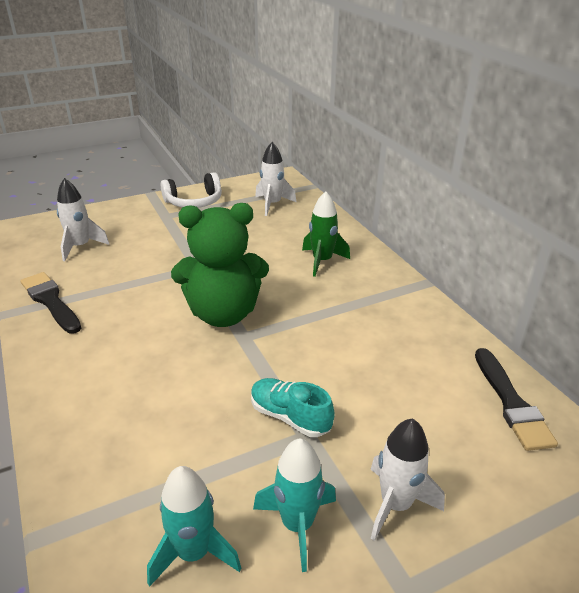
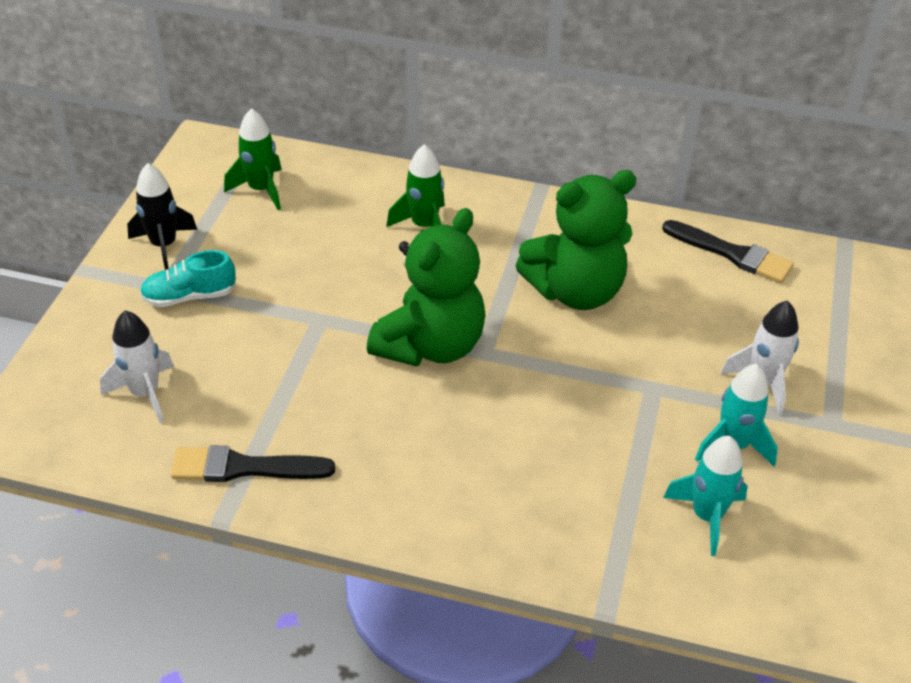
camera: 50 degrees left, 10 degrees up
white headphones [161,172,222,208] -> black rocket [127,163,197,270]
turquoise shoe [251,378,335,437] -> turquoise shoe moved to [140,250,236,307]
white rocket [255,142,297,216] -> green rocket [224,108,282,210]
none -> green teddy bear [515,170,636,310]

